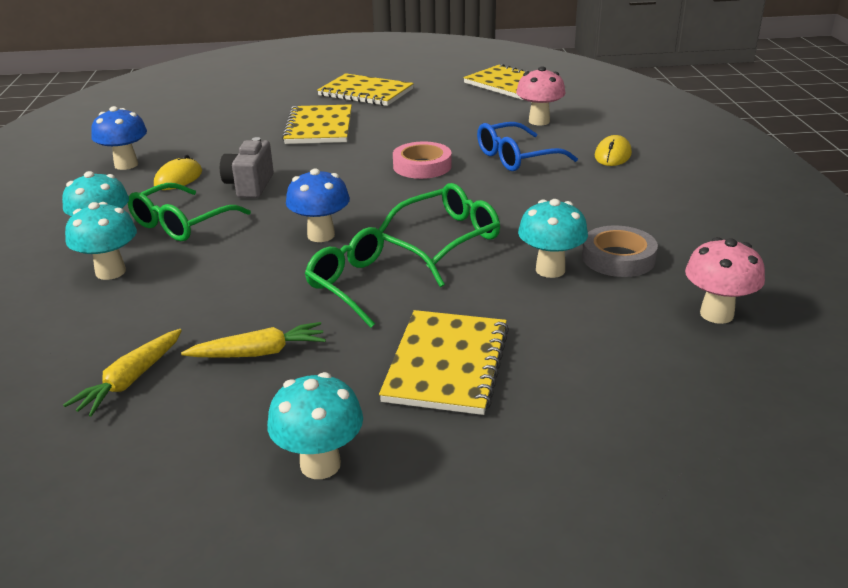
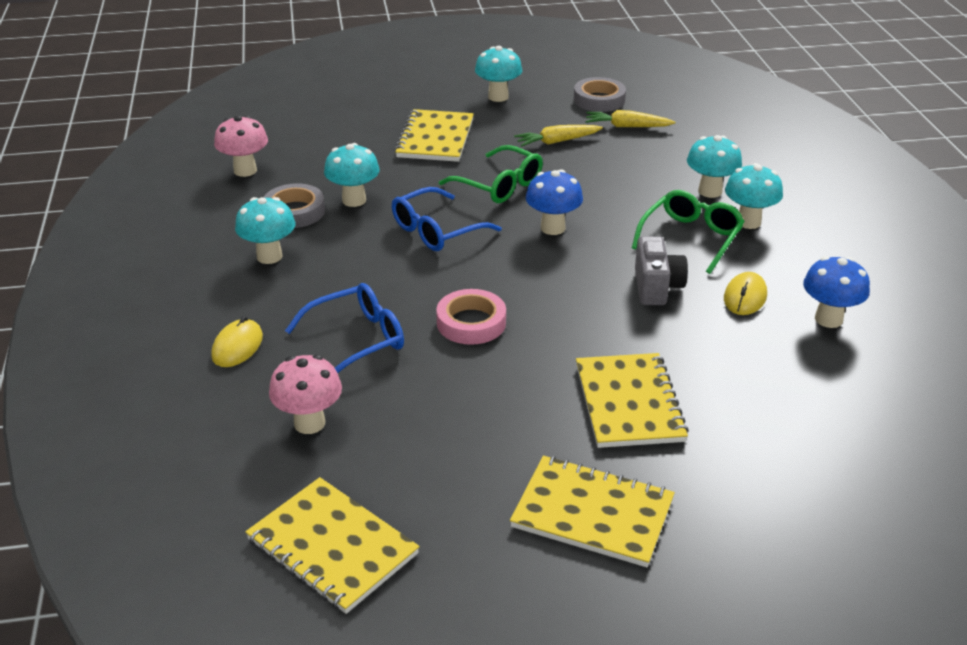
camera: 175 degrees right, 5 degrees up
yellow carrot [63,329,182,417] -> yellow carrot turned 105 degrees counterclockwise [586,110,676,127]
green glasses [379,183,500,269] -> blue glasses [392,187,502,251]
none -> turquoise mushroom [235,197,295,264]
none -> grey tape [574,77,626,112]

